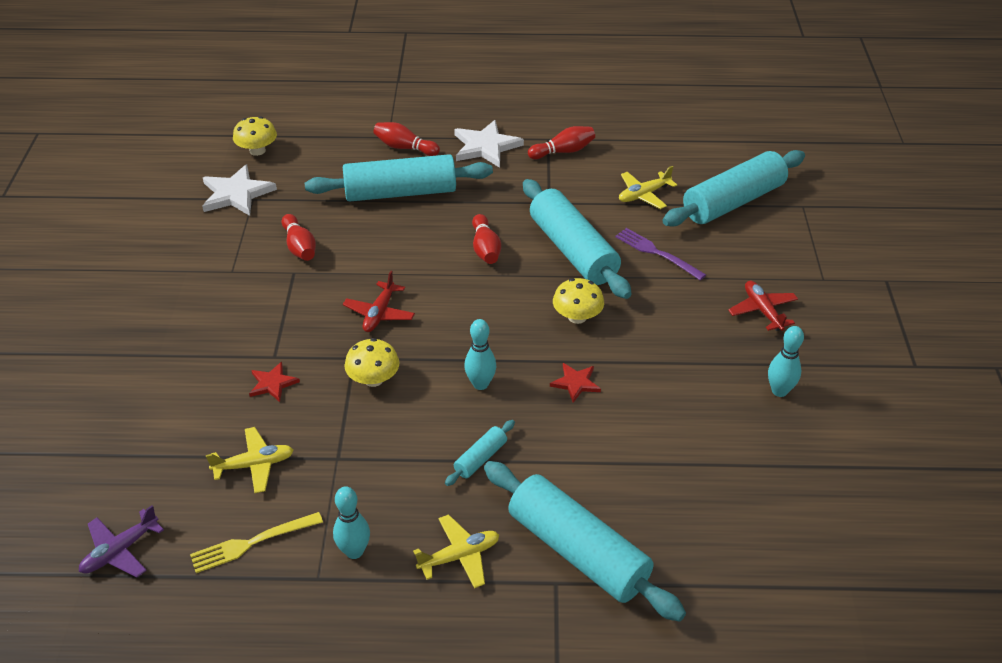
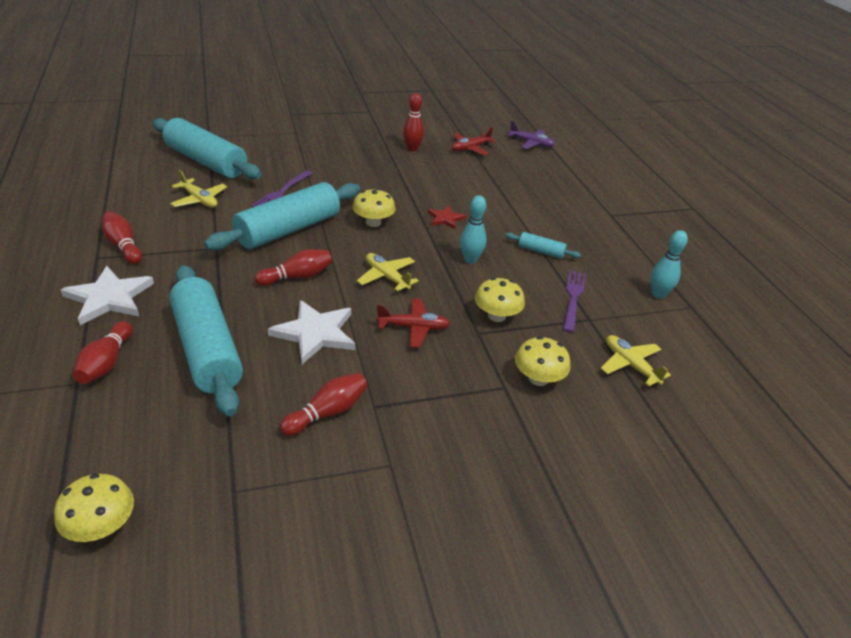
camera: 110 degrees left, 5 degrees down
purple plane [79,505,164,577] -> purple plane moved to [508,121,555,149]
yellow fork [190,512,323,573] -> none
white star [202,164,277,216] -> white star moved to [268,300,355,364]
red star [249,362,300,402] -> yellow mushroom [515,336,571,386]
yellow plane [413,514,499,588] -> yellow plane moved to [357,253,419,291]
turquoise rolling pin [484,461,686,622] -> none
red plane [728,281,798,331] -> red plane moved to [452,127,496,155]
turquoise bowling pin [768,326,804,397] -> red bowling pin [403,93,424,152]
none -> purple fork [563,270,586,333]

